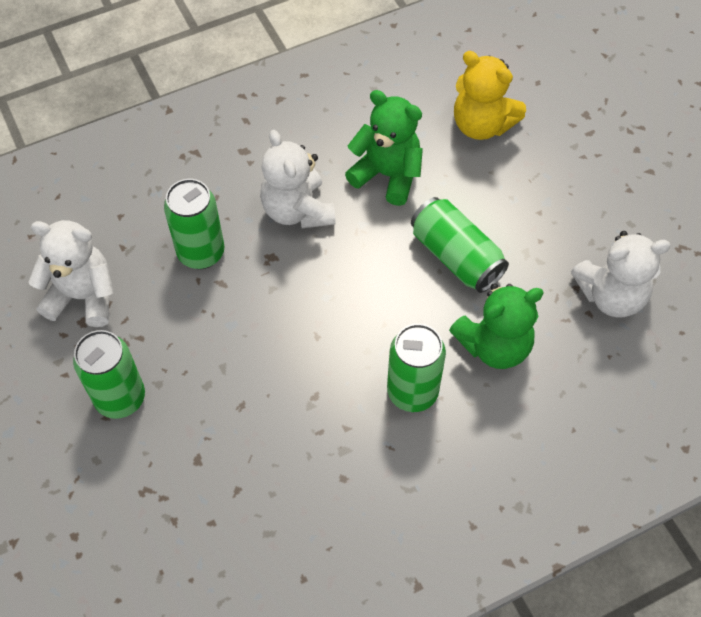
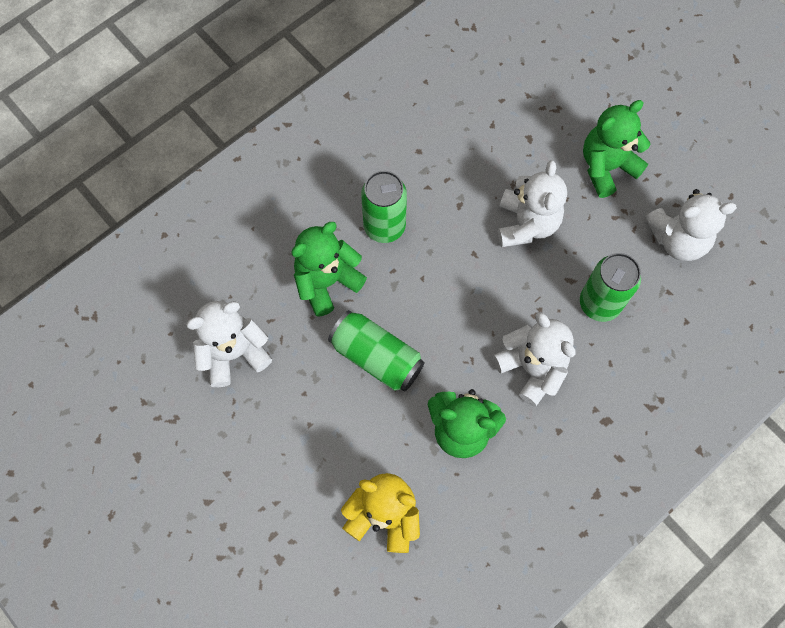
camera: 165 degrees right, 10 degrees up
green can [73,330,145,419] -> green teddy bear [583,100,651,198]
none -> white teddy bear [498,160,567,247]

